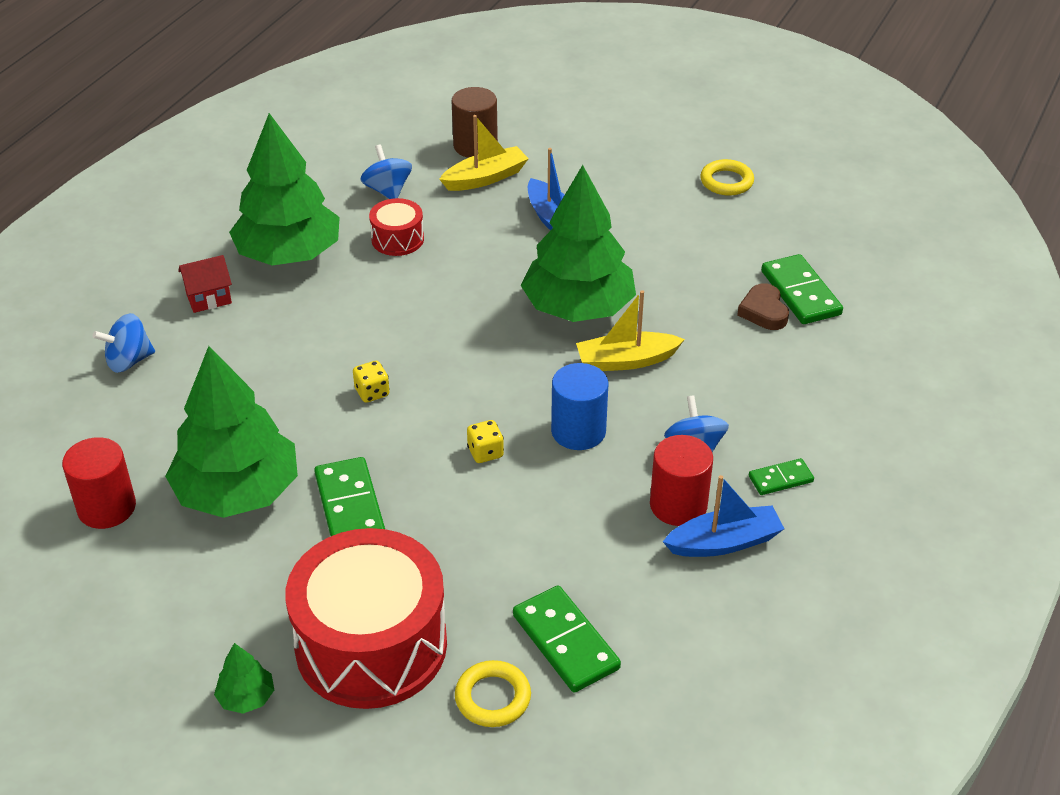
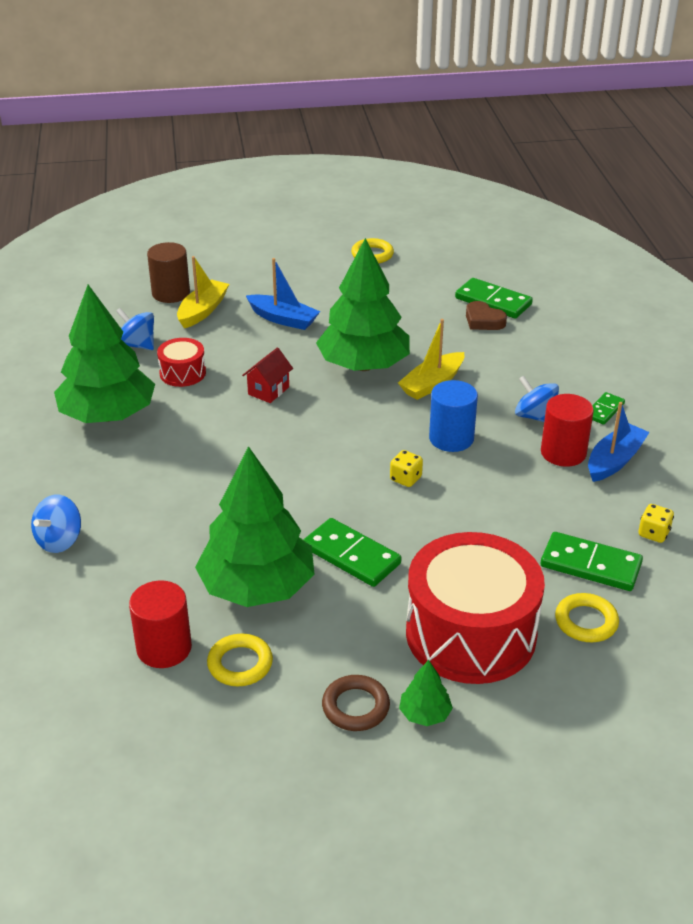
camera: 35 degrees left, 5 degrees down
red house [178,255,232,313] -> red house moved to [242,348,293,403]
yellow dice [353,361,390,403] -> yellow dice moved to [639,504,674,543]
none -> yellow ring [207,634,273,686]
none -> brown ring [322,675,390,731]

